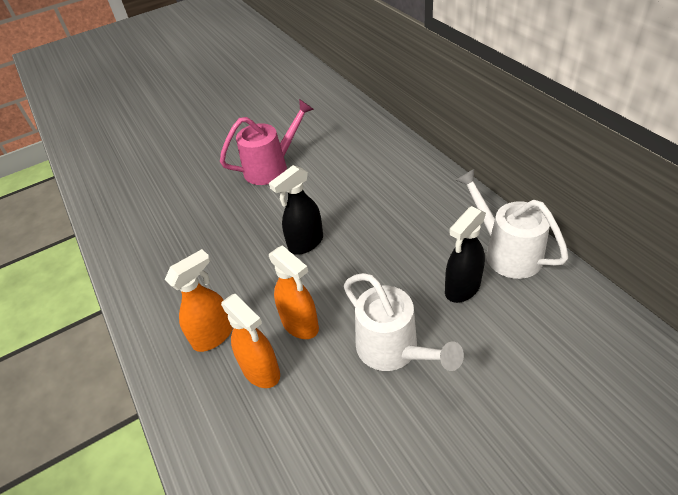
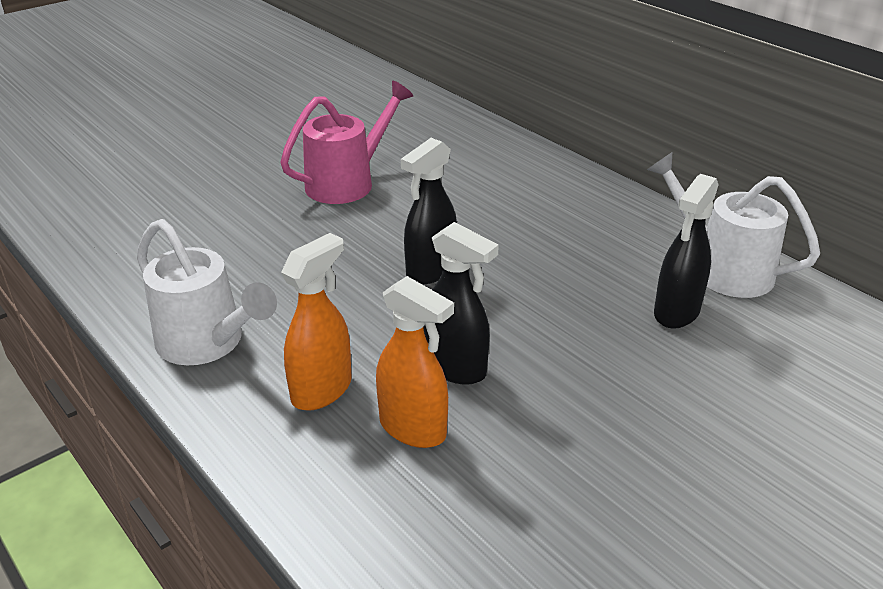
camera: 15 degrees left, 10 degrees down
orange spray bottle [269,245,319,339] -> black spray bottle [423,222,499,385]
white watering can [344,273,464,371] -> white watering can moved to [137,219,277,365]

